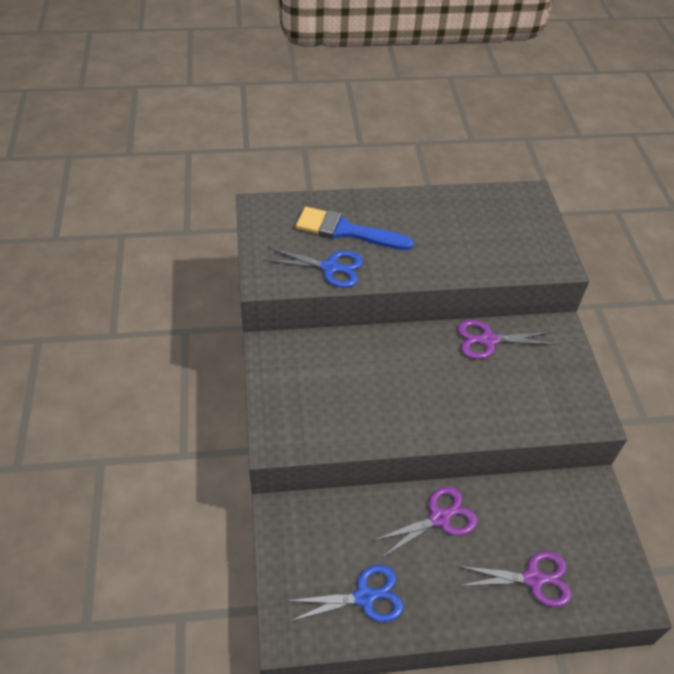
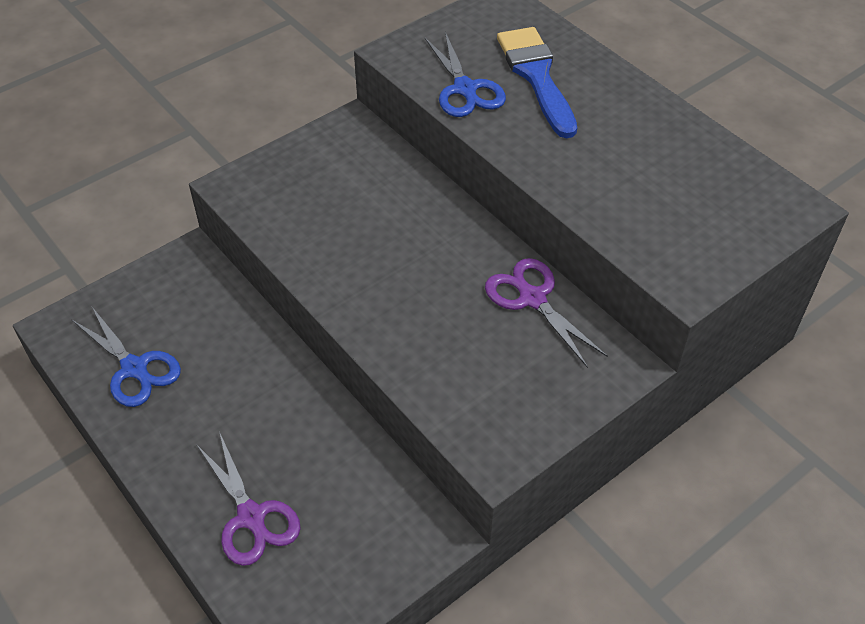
camera: 60 degrees right, 0 degrees up
purple scissors [372,486,478,558] -> none

